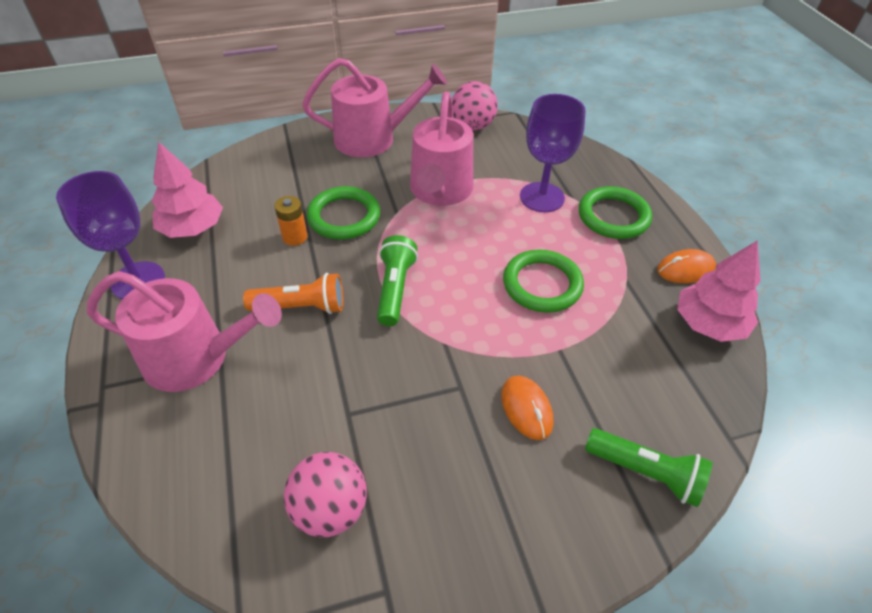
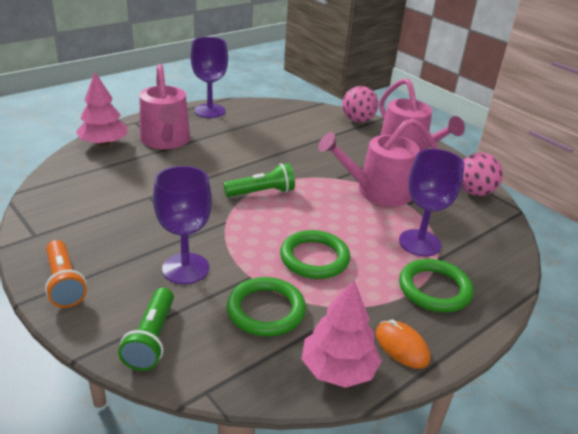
camera: 65 degrees right, 15 degrees down
pink tree [152,142,223,238] -> pink tree moved to [76,72,128,146]
orange flashlight [243,273,343,314] -> orange flashlight moved to [45,240,87,308]
orange battery [274,196,308,246] -> none
pink ball [284,452,367,537] -> pink ball moved to [342,86,378,122]
green ring [307,186,380,239] -> green ring moved to [227,277,306,337]
orange mouse [501,376,553,440] -> purple goblet [153,166,212,284]

